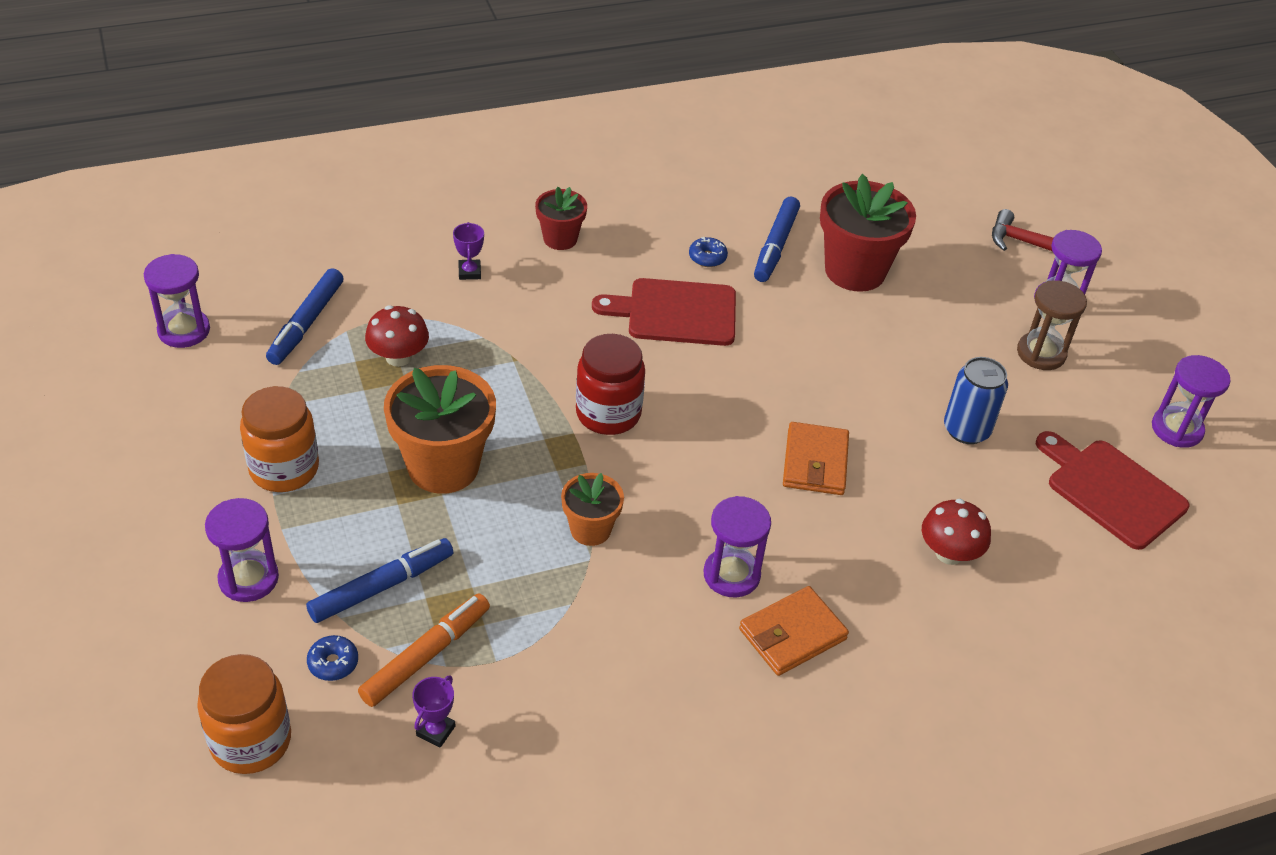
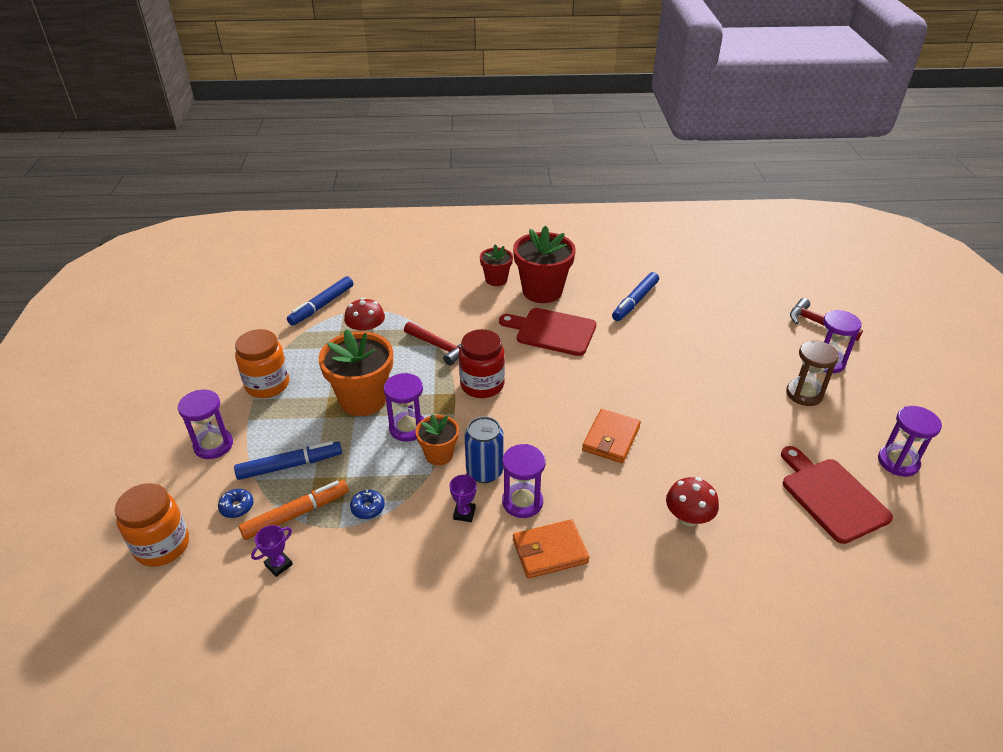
camera: 20 degrees right, 5 degrees down
purple hourglass [144,254,210,348] -> purple hourglass moved to [384,373,424,442]
purple trophy [453,222,484,280] -> purple trophy moved to [449,473,477,522]
blue donut [689,237,728,267] -> blue donut moved to [350,489,385,519]
red flower pot [820,174,916,292] -> red flower pot moved to [513,225,576,303]
blue can [944,357,1008,444] -> blue can moved to [464,416,504,483]
none -> red hammer [404,322,461,366]

